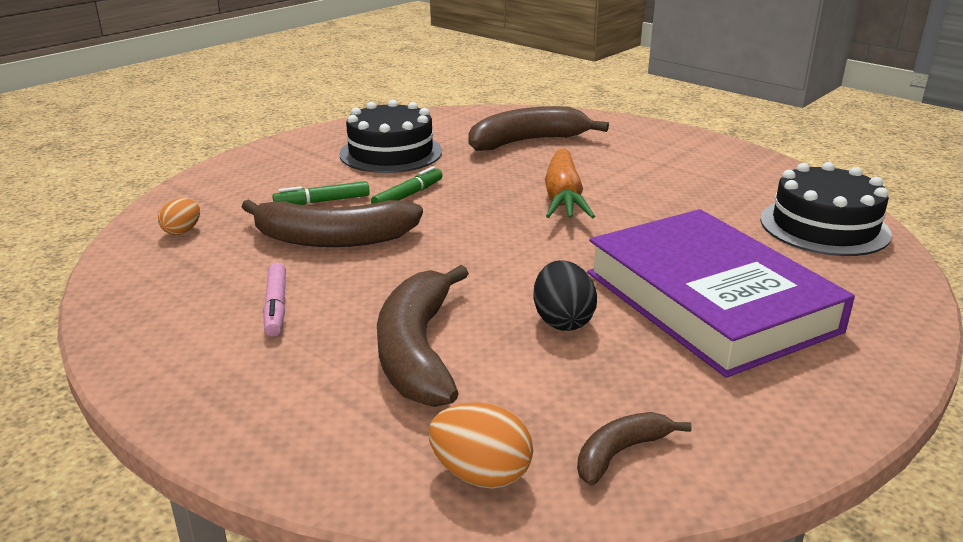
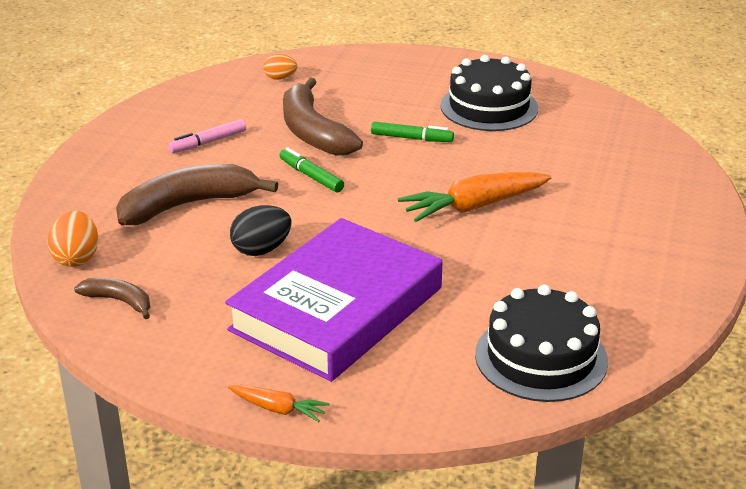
camera: 65 degrees right, 5 degrees up
green marker [272,181,370,205] -> green marker moved to [279,148,344,192]
brown banana [469,106,609,151] -> none
none -> orange carrot [228,384,330,422]

